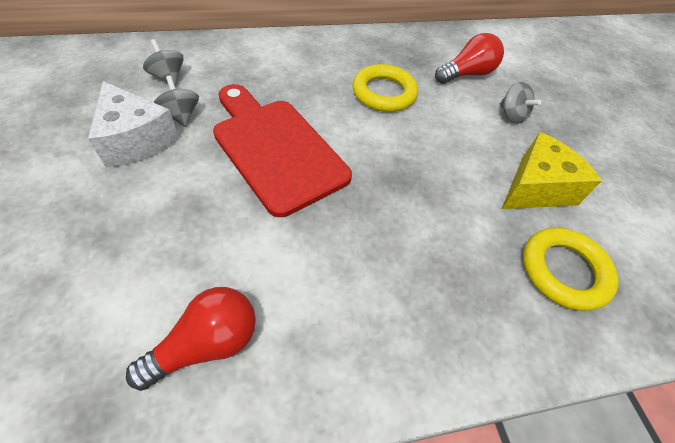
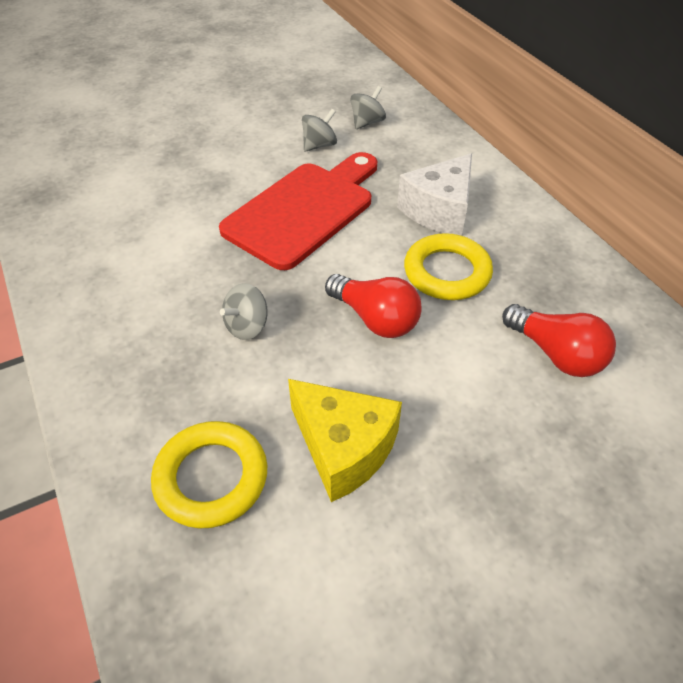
camera: 80 degrees right, 5 degrees down
white cheese [88,81,180,168] -> white cheese moved to [397,153,472,236]
red light bulb [126,287,256,391] -> red light bulb moved to [325,274,422,338]
grey spinning top [500,82,541,124] -> grey spinning top moved to [220,283,268,340]

